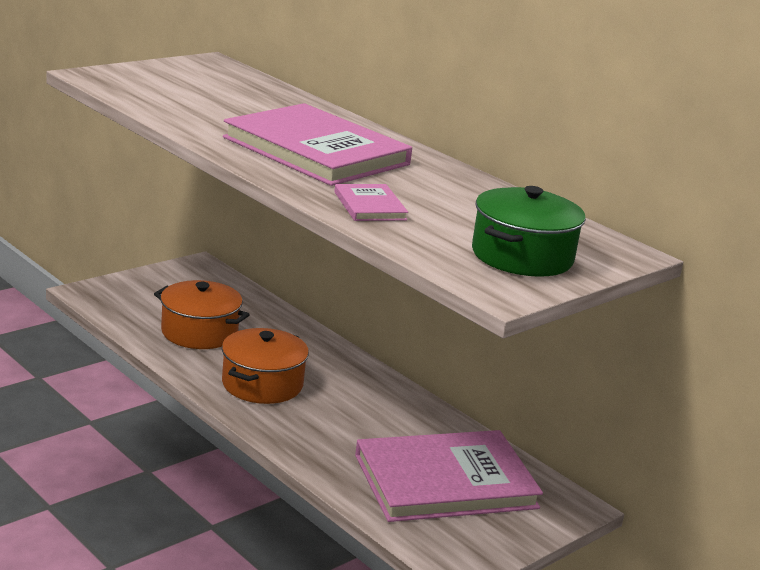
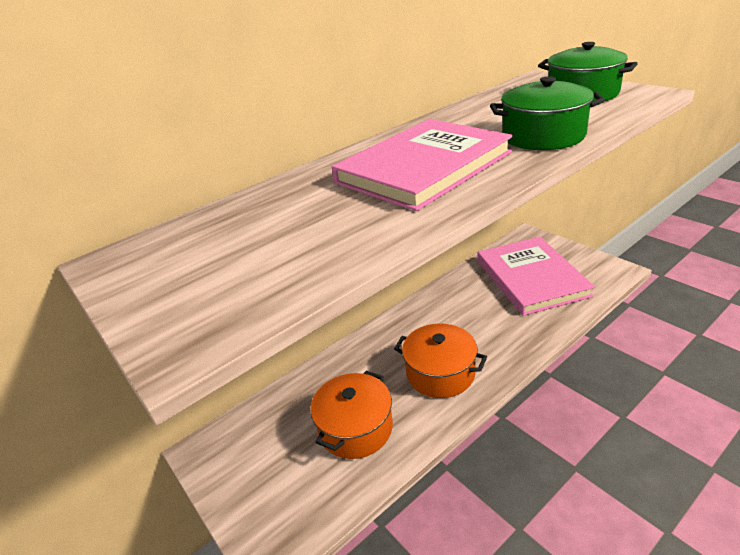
camera: 80 degrees left, 10 degrees up
pink book [334,184,408,221] -> green pot [490,76,605,150]

